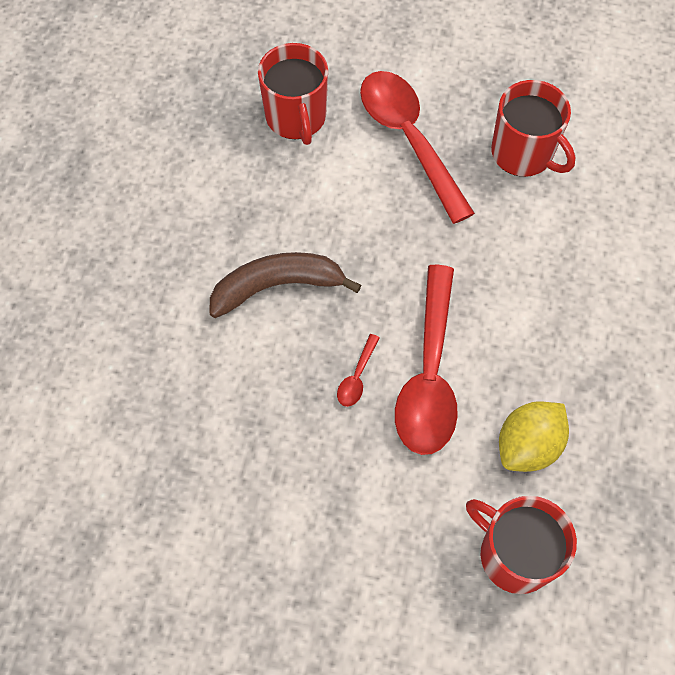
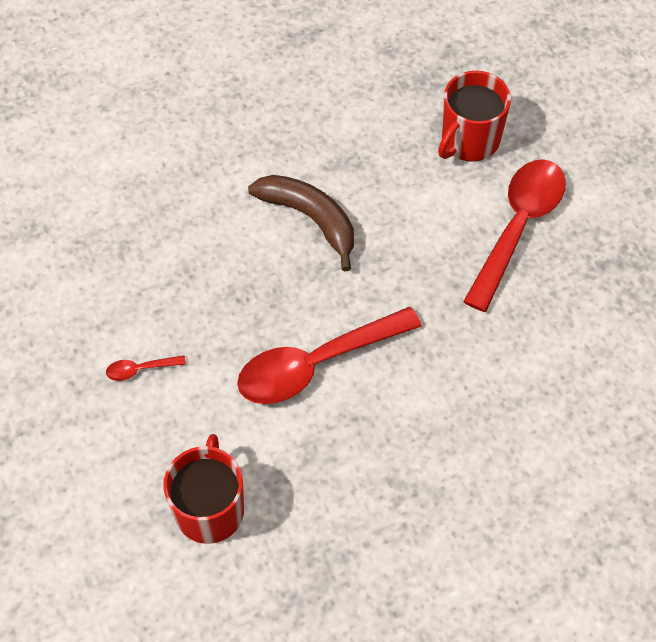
camera: 55 degrees right, 5 degrees down
red spoon [337,334,380,407] -> red spoon moved to [106,355,186,381]
red mug [491,80,575,177] -> none
yellow lemon [499,401,569,472] -> none

